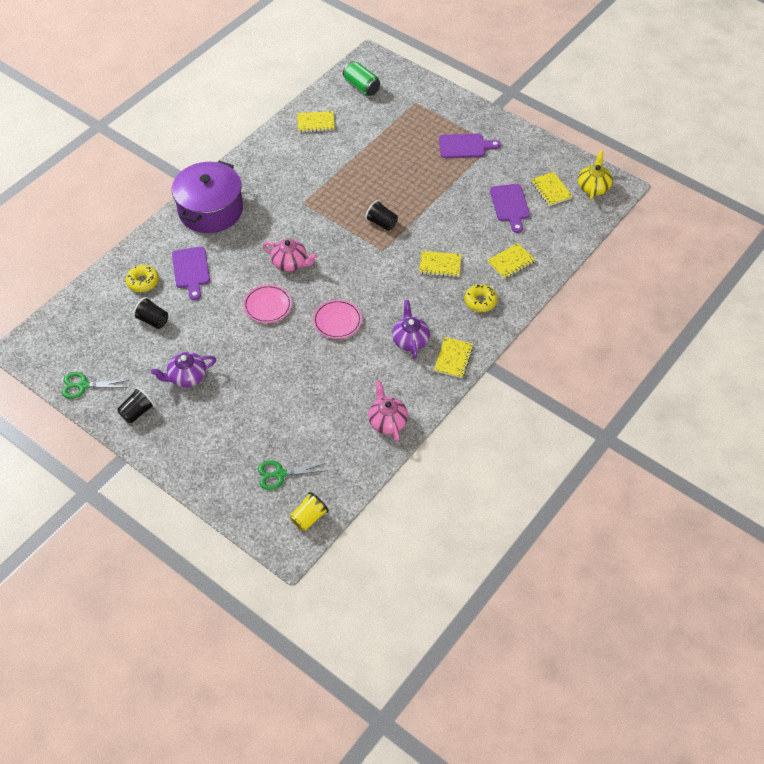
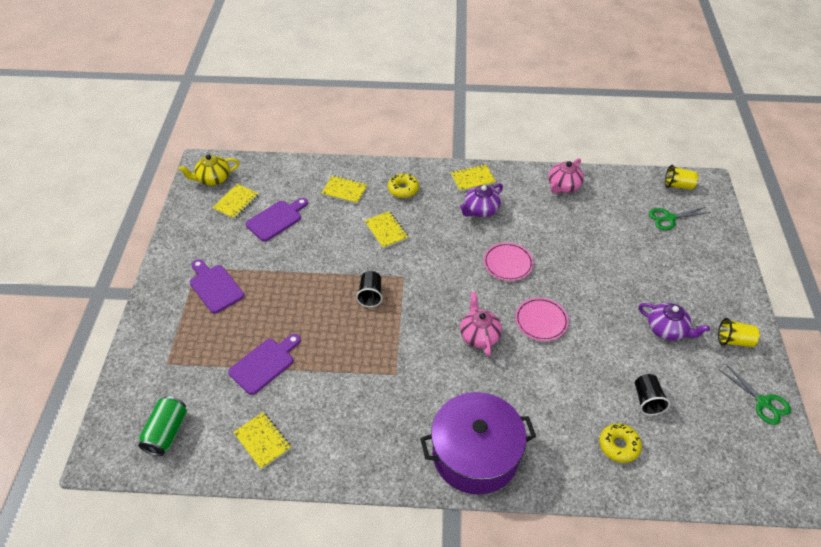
camera: 125 degrees left, 5 degrees down
black cup [118,387,155,423] -> yellow cup [718,318,760,347]
purple cutting board [172,247,210,300] -> purple cutting board moved to [228,334,301,395]
green scissors [258,460,328,490] -> green scissors turned 120 degrees clockwise [649,207,710,230]

